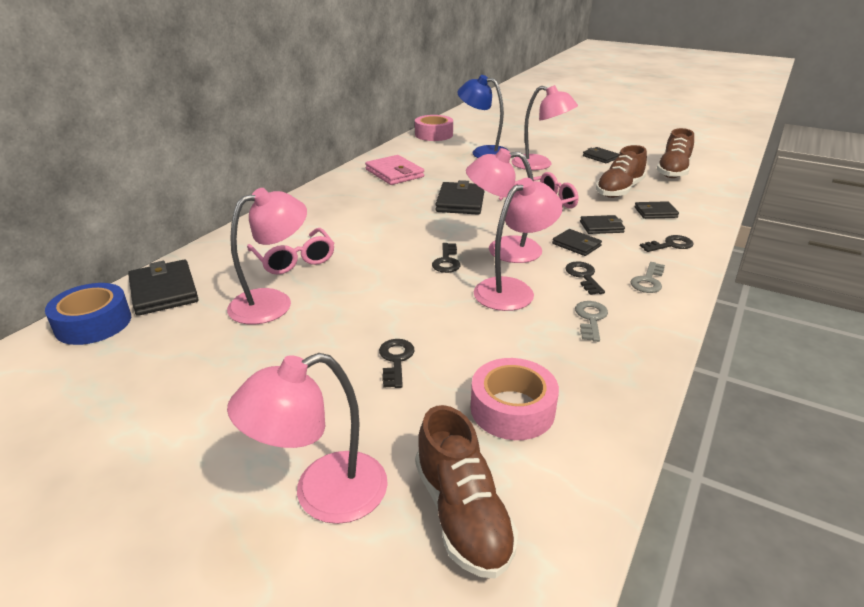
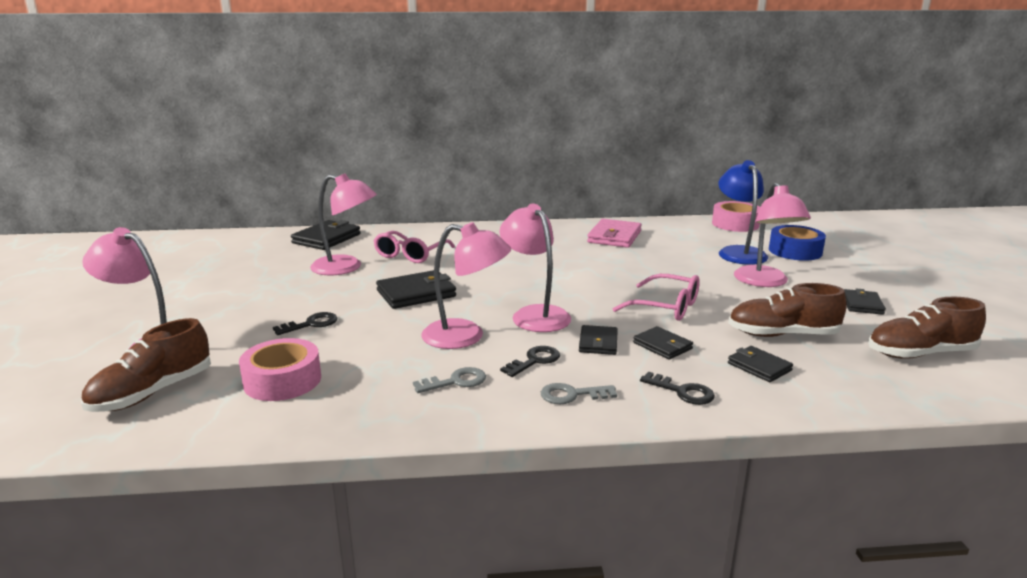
camera: 55 degrees right, 10 degrees down
blue tape [45,283,131,345] -> blue tape moved to [769,225,826,261]
black key [432,243,461,273] -> none
black wallet [435,180,484,215] -> black wallet moved to [376,270,456,309]

